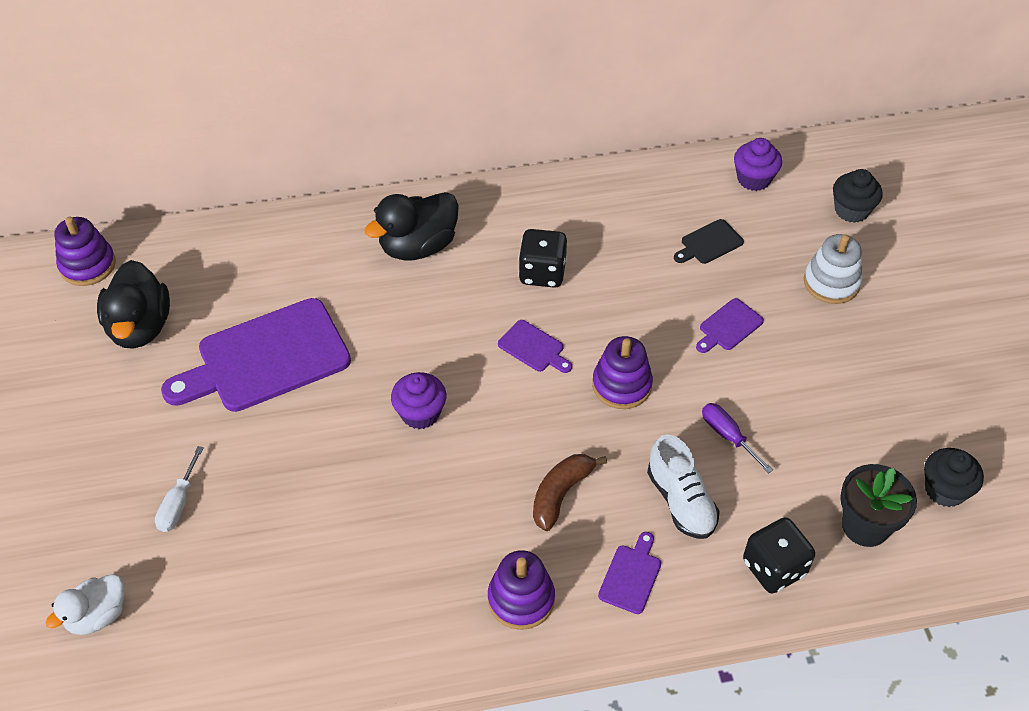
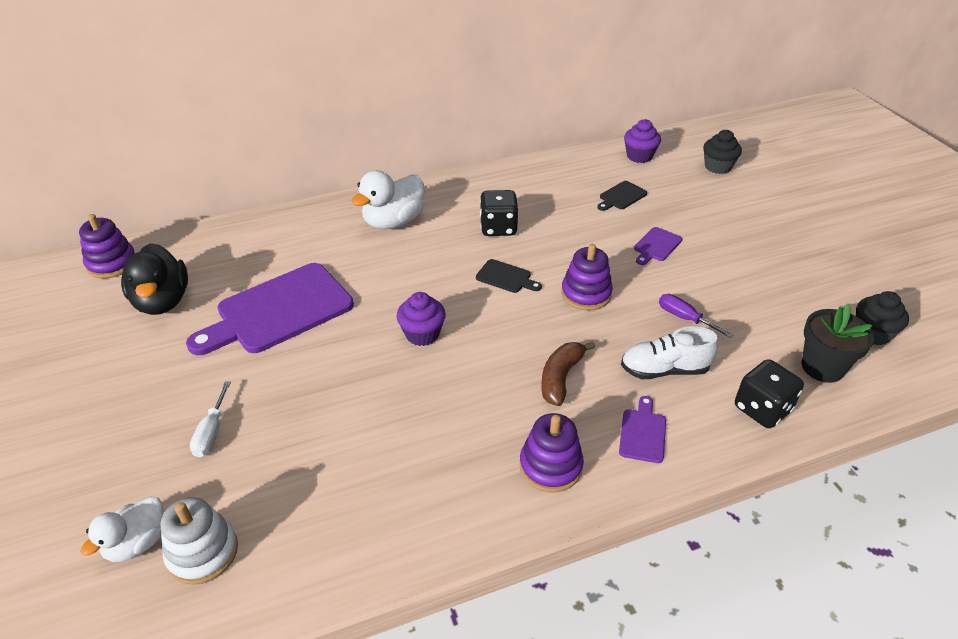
camera: 10 degrees left, 10 degrees down
black duck [364,192,459,260] -> white duck [351,170,425,229]
purple cutting board [498,320,572,373] -> black cutting board [476,259,542,293]
white shoe [647,434,720,539] -> white shoe turned 120 degrees clockwise [621,326,718,379]
white stacking toy [804,234,863,304] -> white stacking toy moved to [160,497,238,585]

